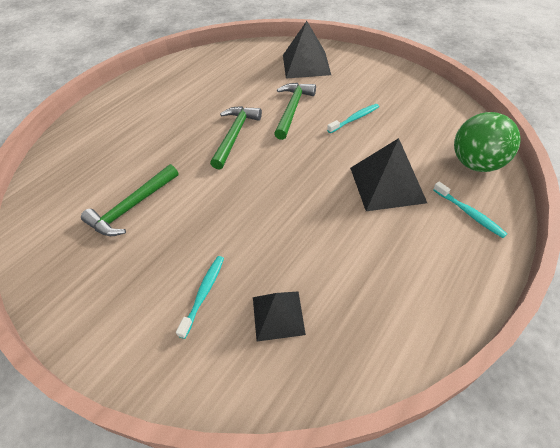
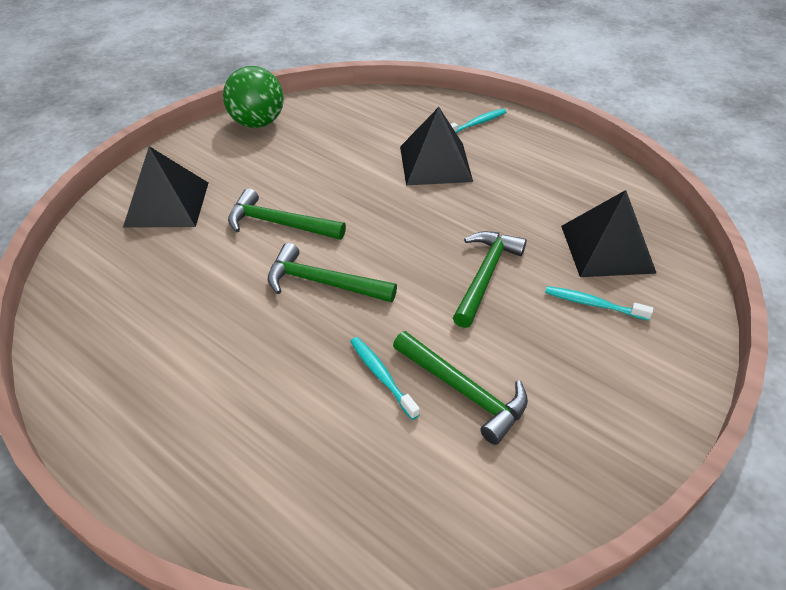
camera: 90 degrees left, 5 degrees down
black pyramid [253,292,306,341] -> black pyramid [561,190,657,277], size x1.60
turquoise toothbrush [327,104,379,133] -> turquoise toothbrush moved to [350,337,420,420]
green ball [454,112,521,172] -> green ball moved to [223,66,284,128]
none -> green hammer [453,231,527,328]

